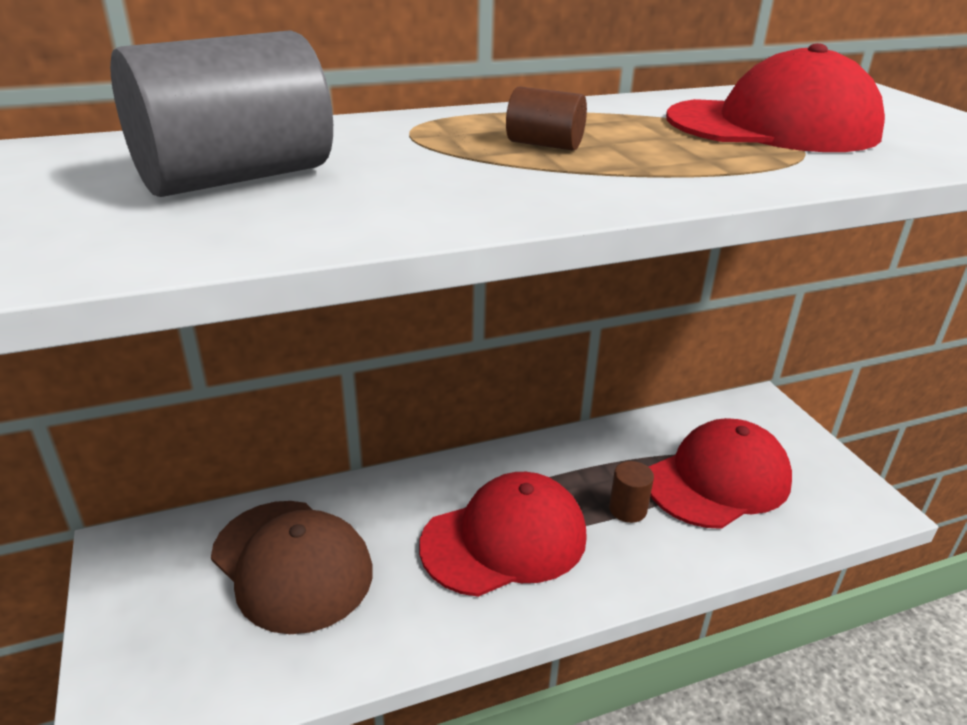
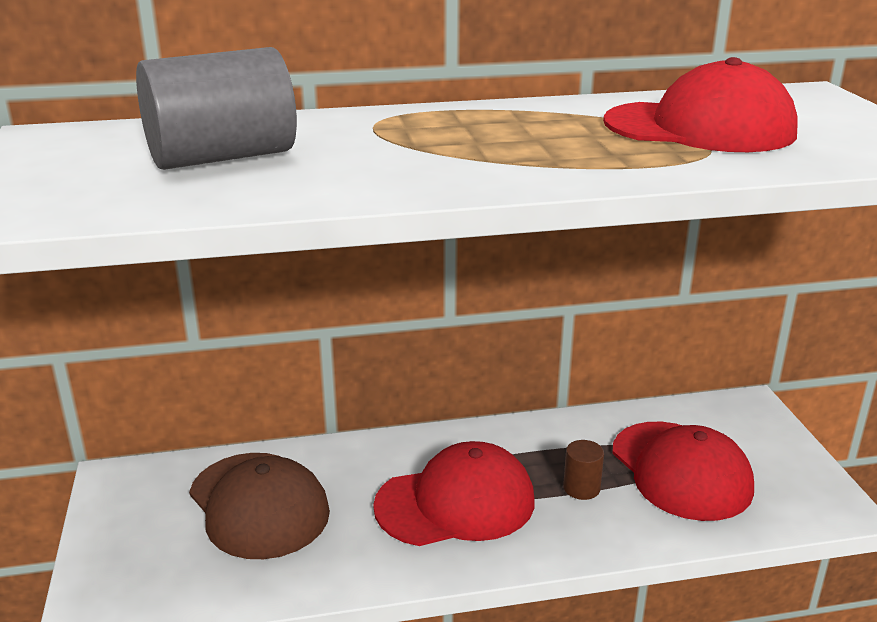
camera: 10 degrees right, 5 degrees down
brown cylinder [506,86,587,151] -> none
red cap [649,418,792,529] -> red cap turned 90 degrees clockwise [612,422,754,521]

